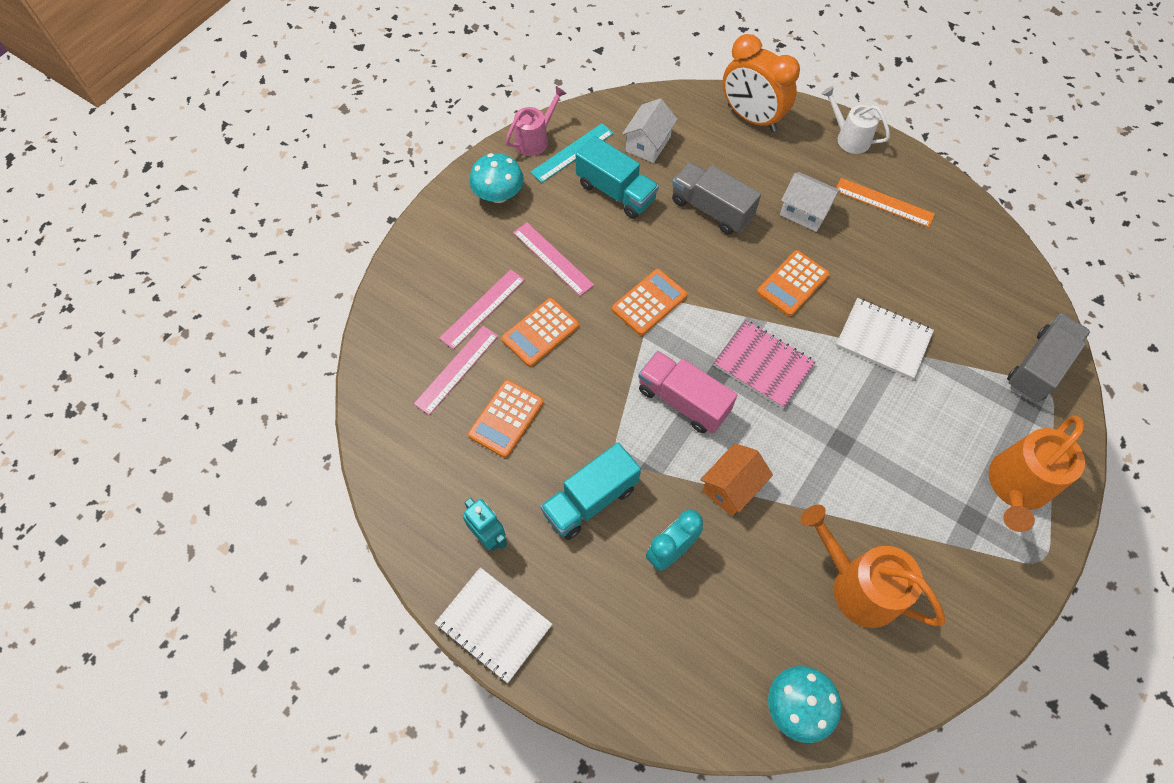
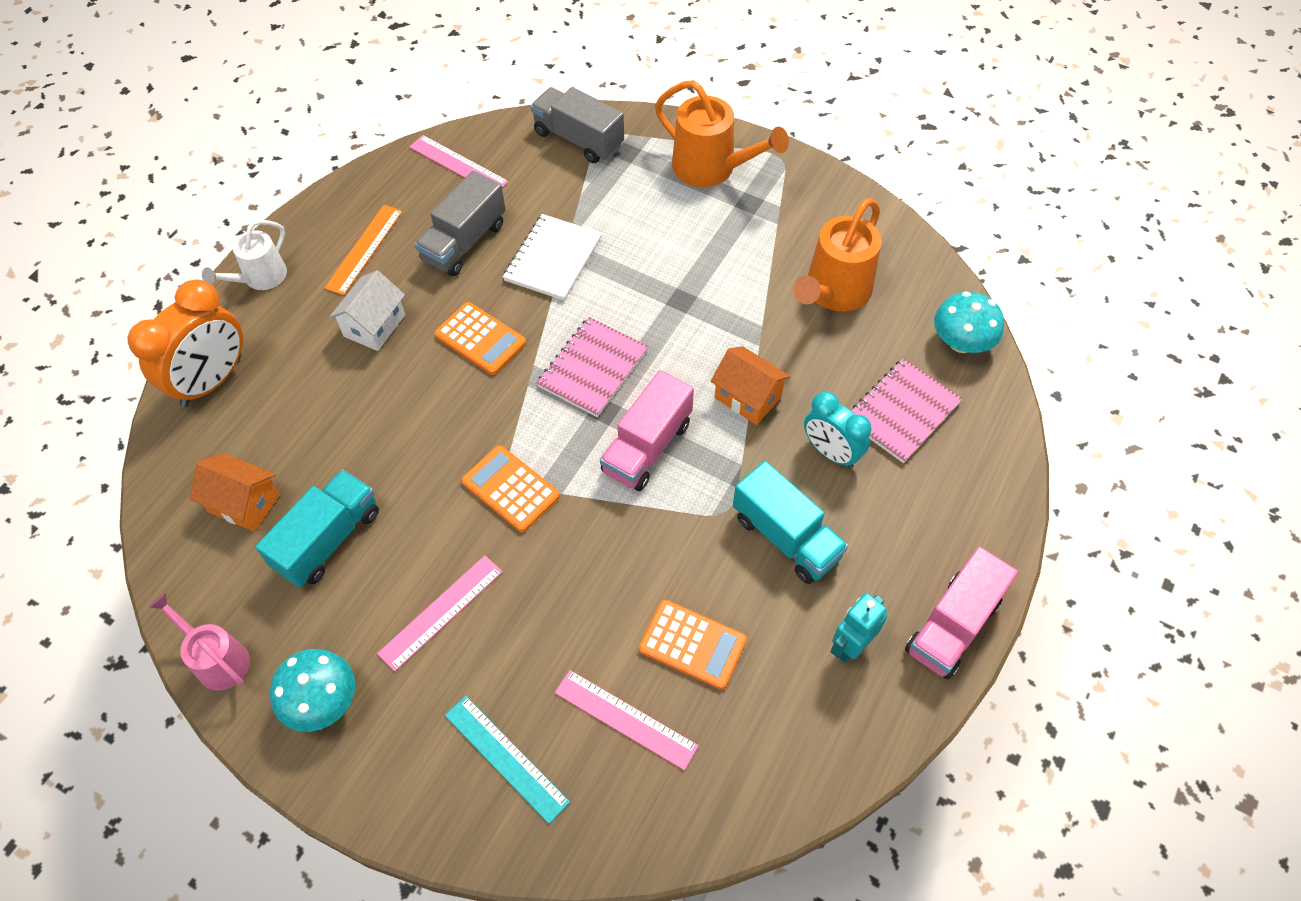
camera: 95 degrees left, 5 degrees down
white notebook [435,567,552,683] -> pink truck [905,547,1018,679]
pink ruler [439,269,525,350] -> pink ruler moved to [410,135,509,188]
orange calculator [501,298,579,367] -> none
turquoise ruler [530,123,614,183] -> turquoise ruler moved to [445,696,570,824]
white house [622,98,678,163] -> orange house [189,453,280,532]
grey truck [672,162,761,235] -> grey truck moved to [415,171,506,276]
none -> pink notebook [852,358,962,463]

